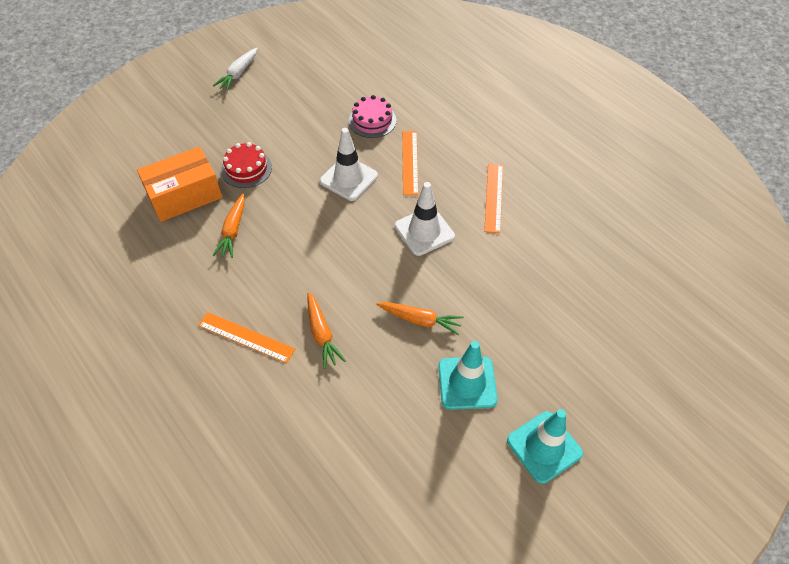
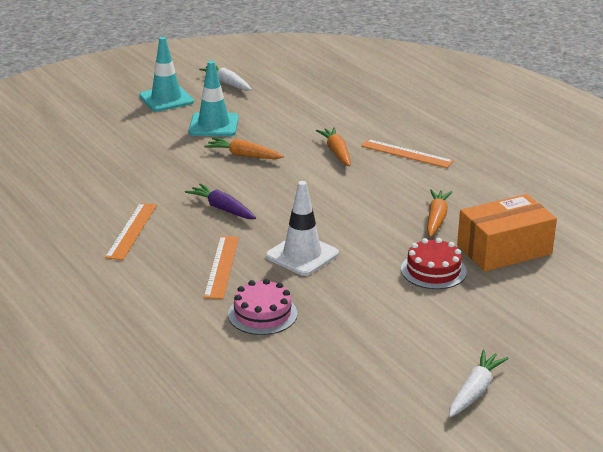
camera: 175 degrees left, 25 degrees down
white traffic cone [395,182,455,256] -> purple carrot [185,183,256,219]
none -> white carrot [199,65,252,91]

